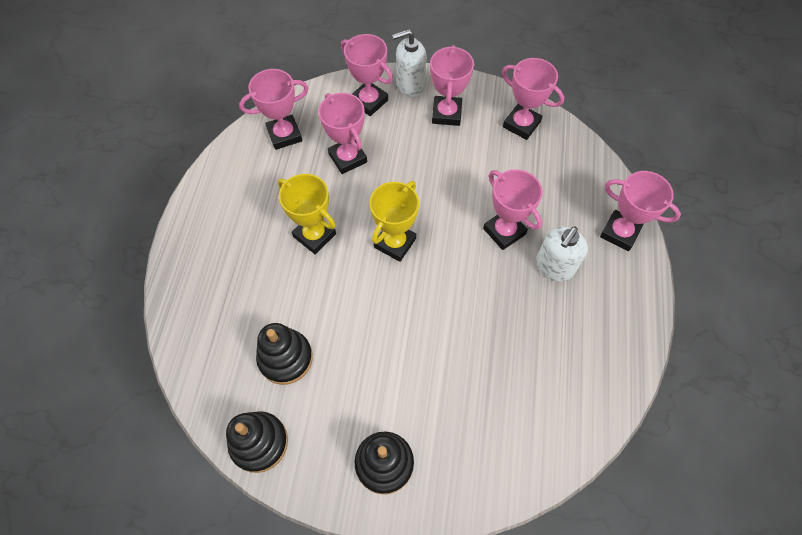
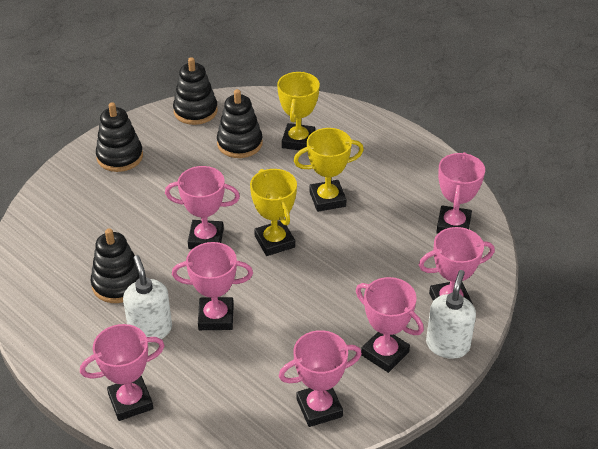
camera: 125 degrees right, 20 degrees down
pink trophy [318,93,367,174] -> pink trophy moved to [165,166,240,249]
none -> black stacking toy [91,228,139,303]
none -> yellow trophy [277,72,320,150]

